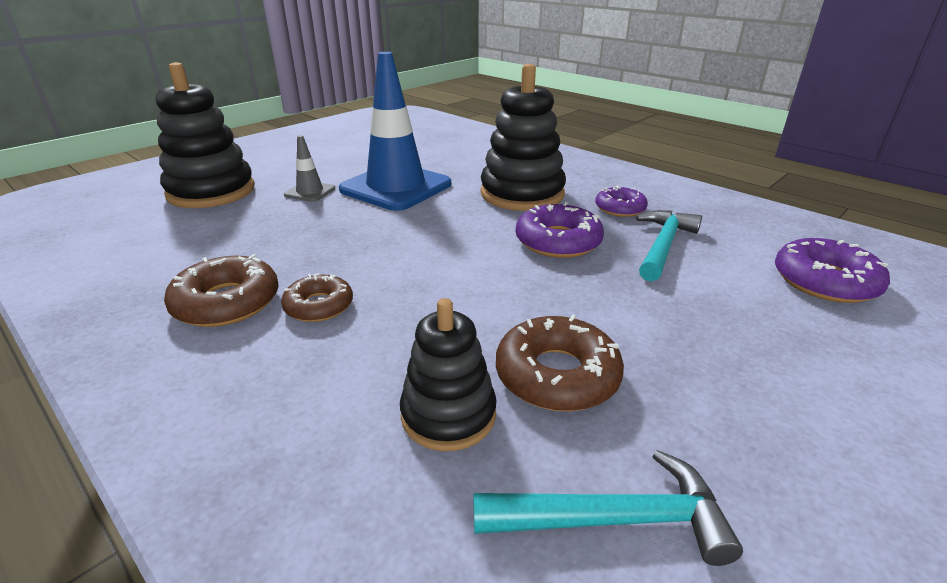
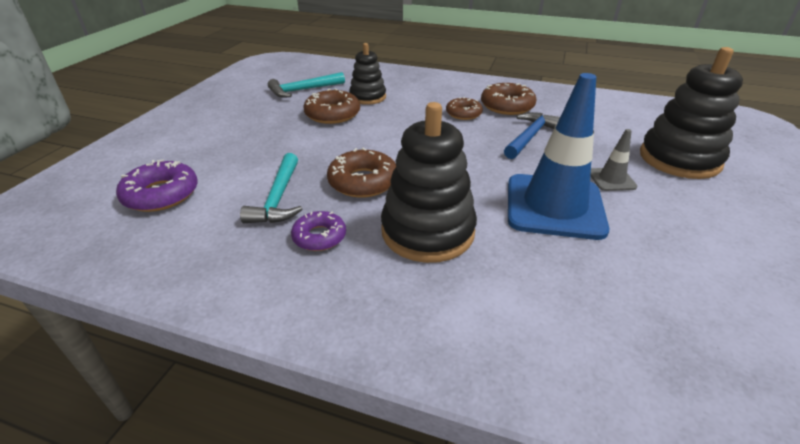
camera: 155 degrees right, 5 degrees up
purple donut [516,202,604,258] -> brown donut [327,148,396,198]
none -> blue hammer [504,112,560,159]

